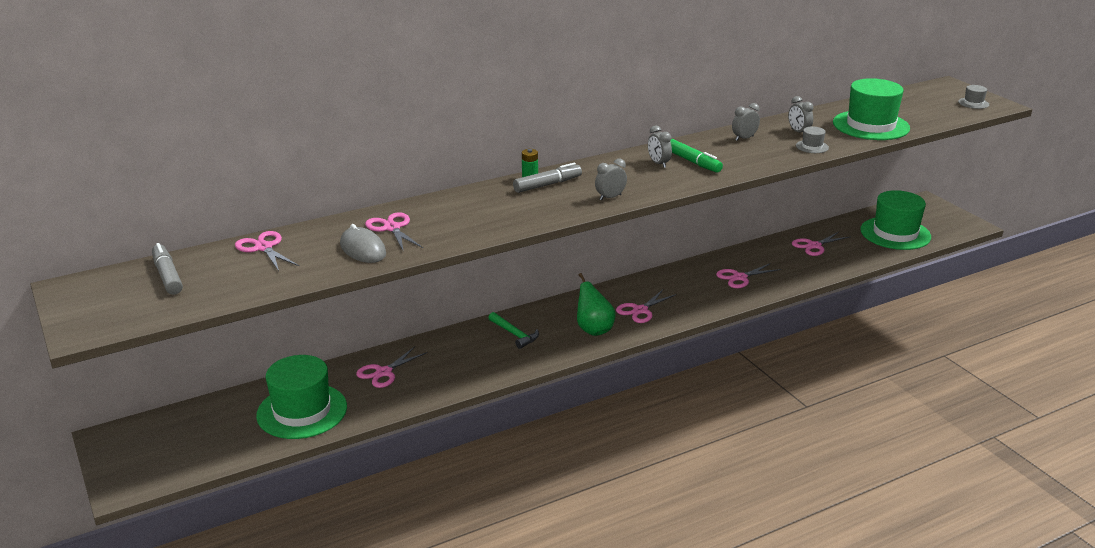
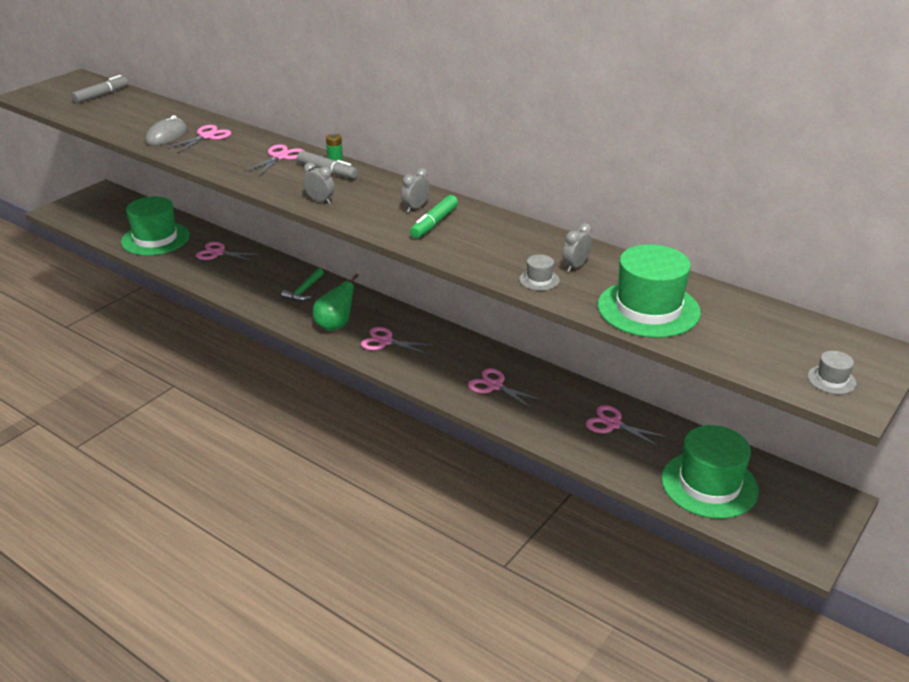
camera: 65 degrees right, 5 degrees up
pink scissors [235,231,299,271] -> pink scissors moved to [244,144,304,176]
grey clock [732,103,760,141] -> none

